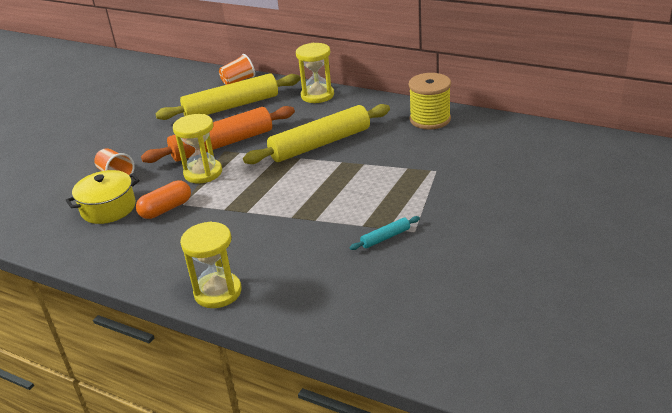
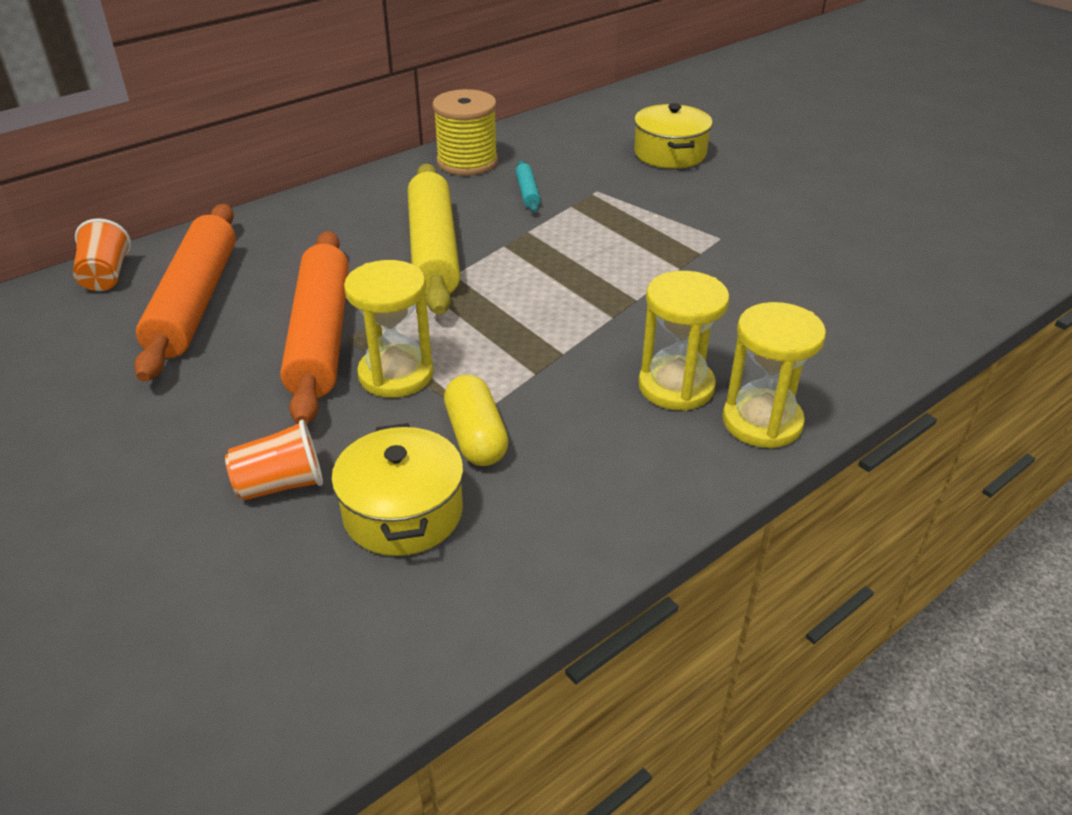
camera: 70 degrees left, 5 degrees up
orange capsule [136,180,191,219] -> yellow capsule [444,375,509,466]
yellow rolling pin [155,73,300,120] -> orange rolling pin [134,204,236,382]
yellow hourglass [296,43,334,103] -> yellow hourglass moved to [638,271,730,411]
turquoise rolling pin [350,216,420,250] -> turquoise rolling pin moved to [516,160,541,212]
none -> yellow pot [634,103,713,169]

